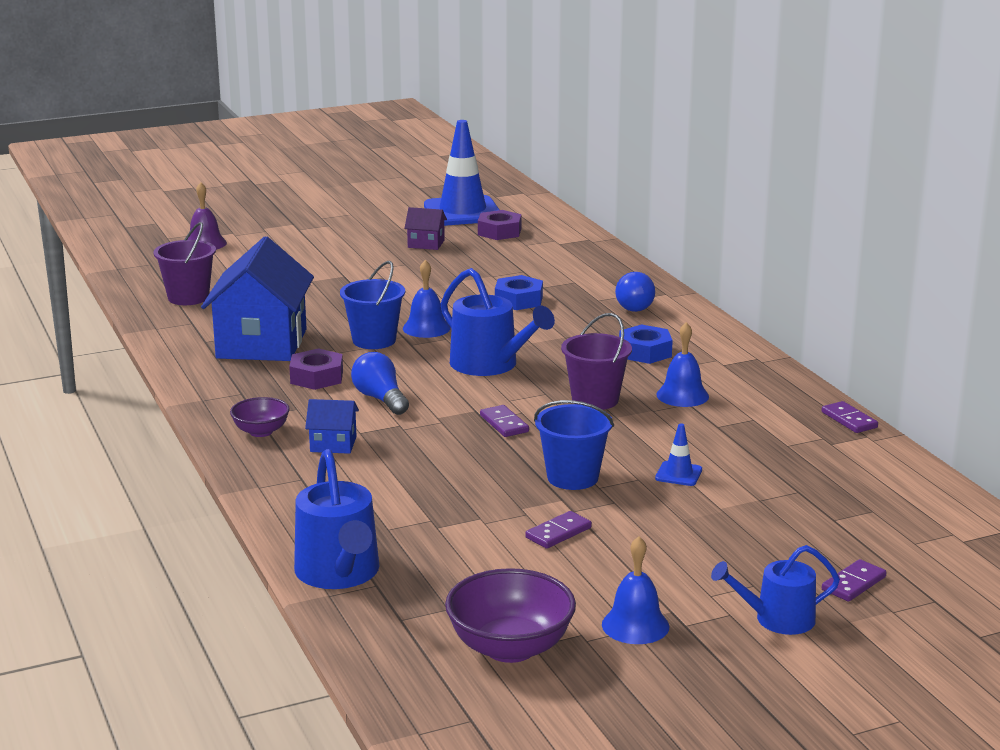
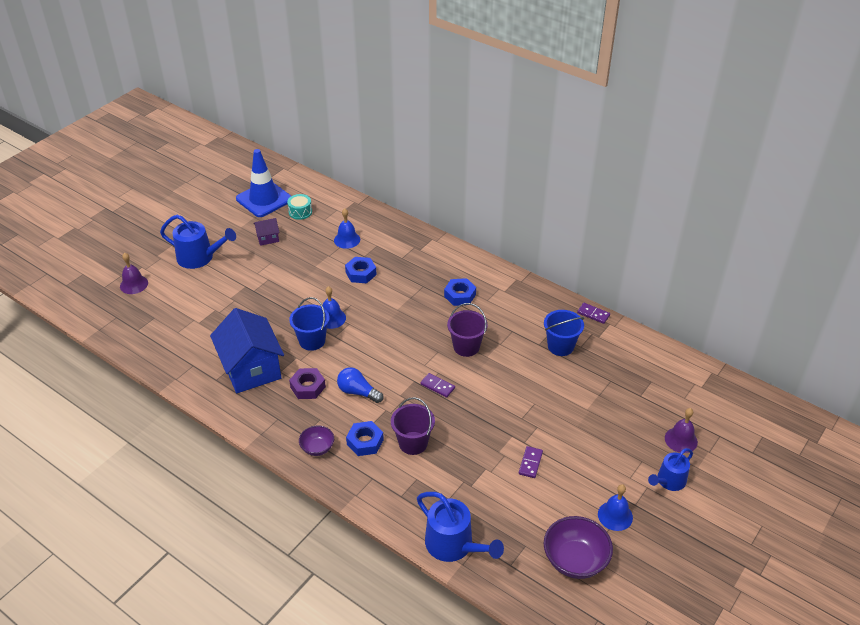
camera: 30 degrees left, 20 degrees up
purple bucket [153,222,216,305] -> purple bucket moved to [391,397,435,455]
blue house [305,399,359,454] -> blue nut [346,421,384,456]
blue watering can [441,268,555,376] -> blue watering can moved to [160,215,236,269]
purple nut [478,210,521,240] -> turquoise drum [287,194,312,220]
blue bucket [534,400,614,490] -> blue bucket moved to [544,310,584,356]
blue light bulb [615,272,655,312] -> none
blue traffic cone [655,423,702,486] -> none
blue bell [657,322,709,407] -> blue bell moved to [334,208,360,249]
purple domino [822,559,887,601] -> purple bell [665,408,698,453]

